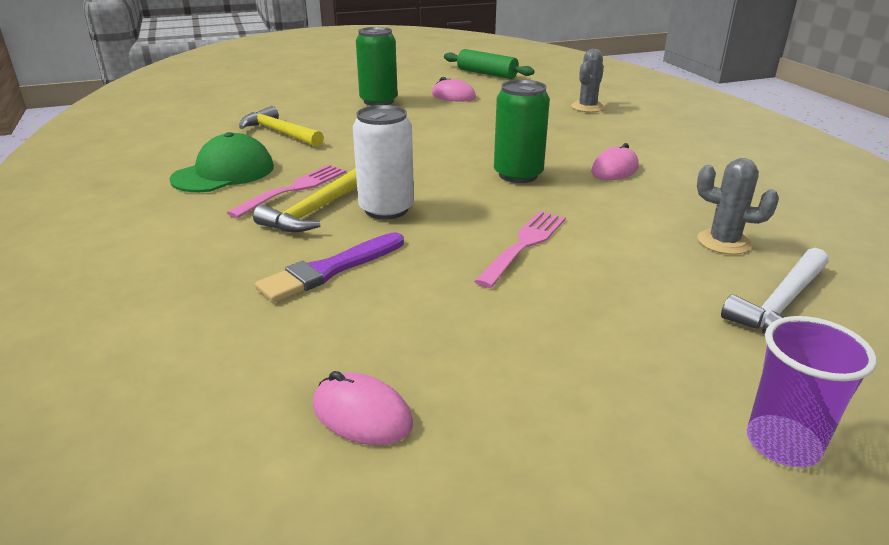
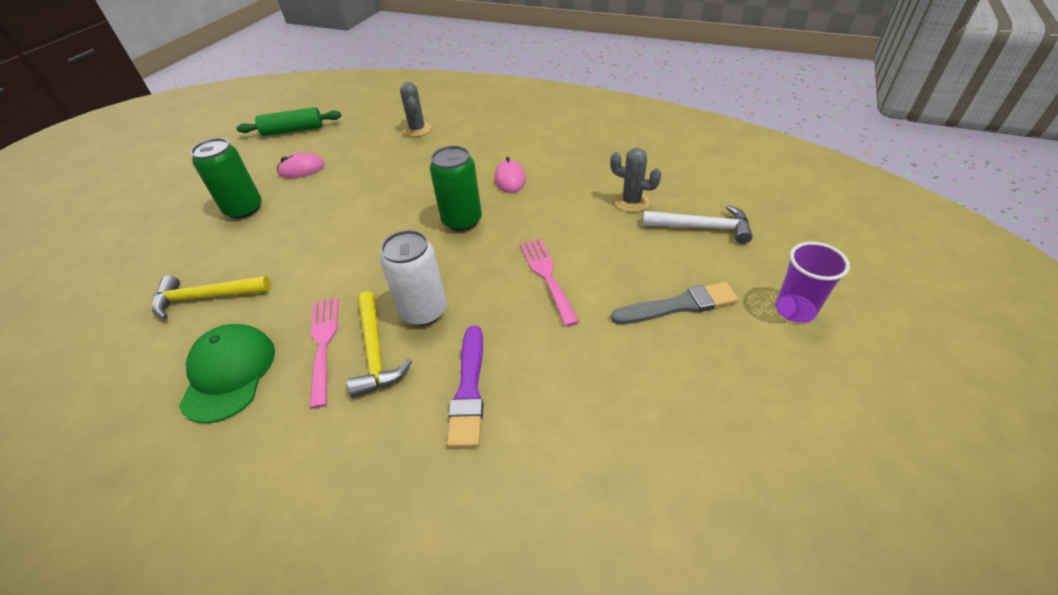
camera: 45 degrees left, 15 degrees up
pink mouse [313,371,413,445] -> none
grey cactus [697,158,779,255] -> grey cactus turned 45 degrees clockwise [610,148,662,212]
white hammer [721,248,829,334] -> white hammer turned 75 degrees counterclockwise [643,205,753,244]
none -> grey brush [611,282,739,324]

